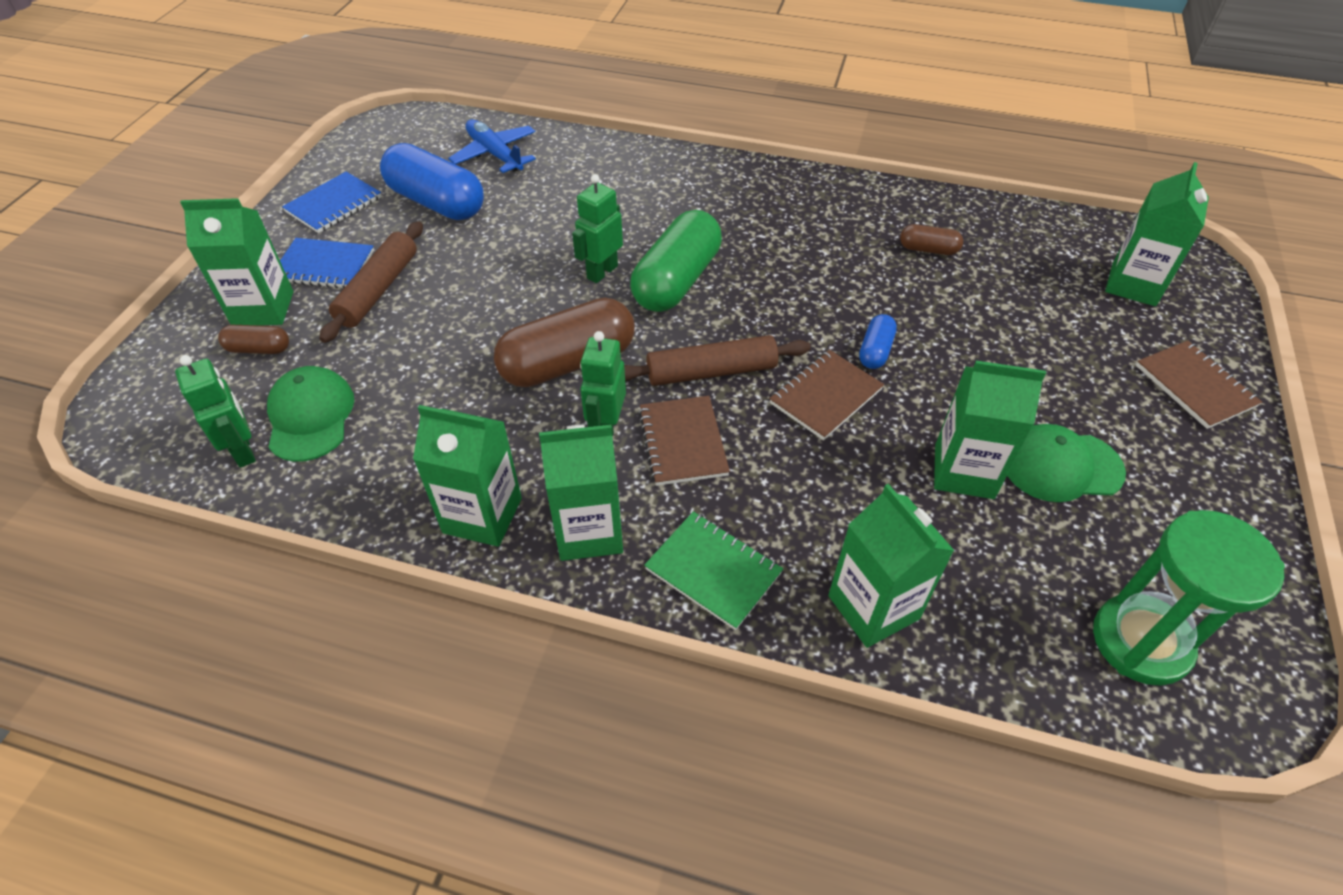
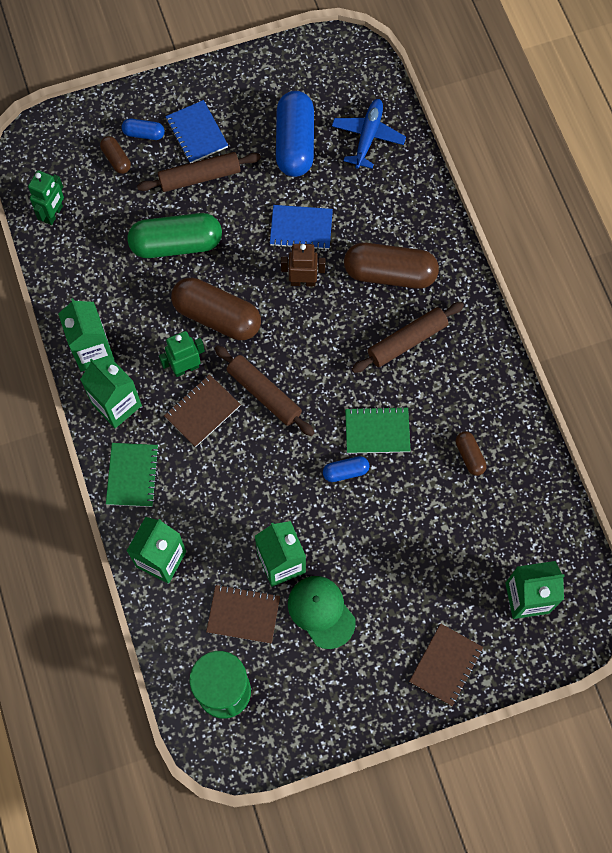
camera: 55 degrees right, 20 degrees up
green carton [180,198,293,326] -> blue capsule [121,118,165,140]
green cap [267,366,354,462] -> none
blue notebook [282,172,382,233] -> blue notebook moved to [270,205,333,250]
green robot [572,174,623,283] -> brown robot [281,244,326,287]
green capsule [630,210,722,312] -> green capsule moved to [128,213,222,258]
brown notebook [769,350,884,440] -> brown notebook moved to [206,584,280,644]
none -> brown capsule [344,243,439,289]
none -> green notebook [345,406,411,454]
none -> brown rolling pin [352,302,464,373]

